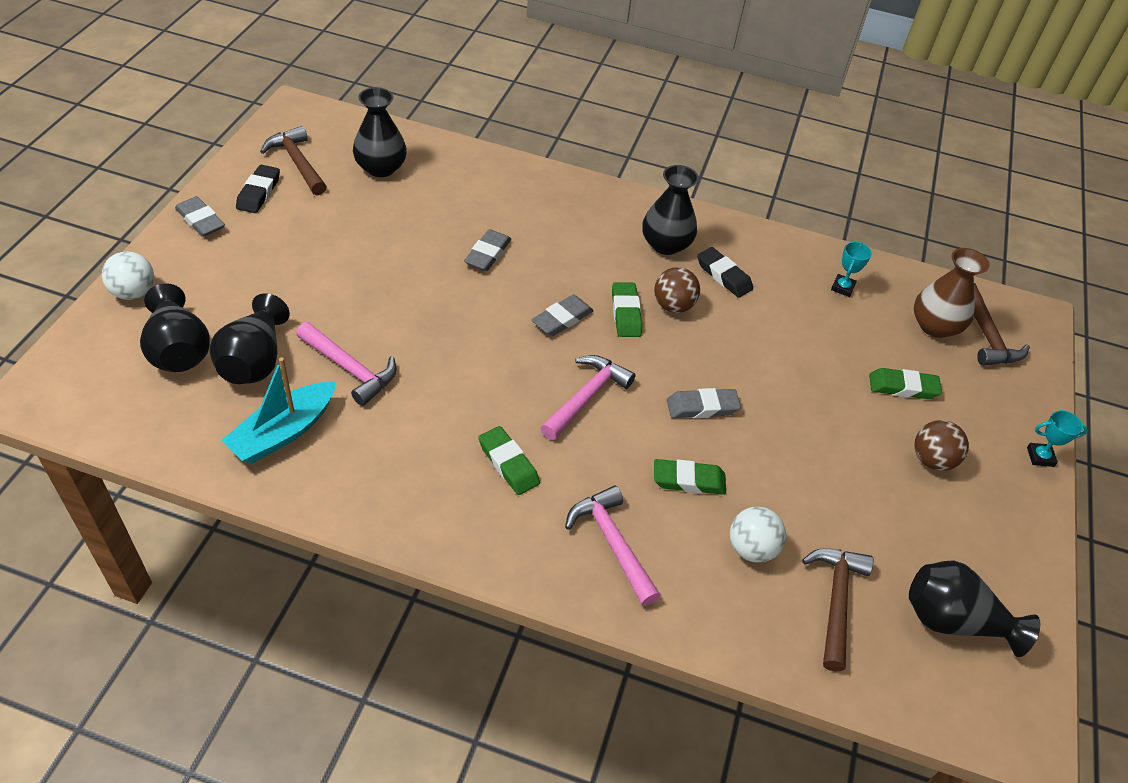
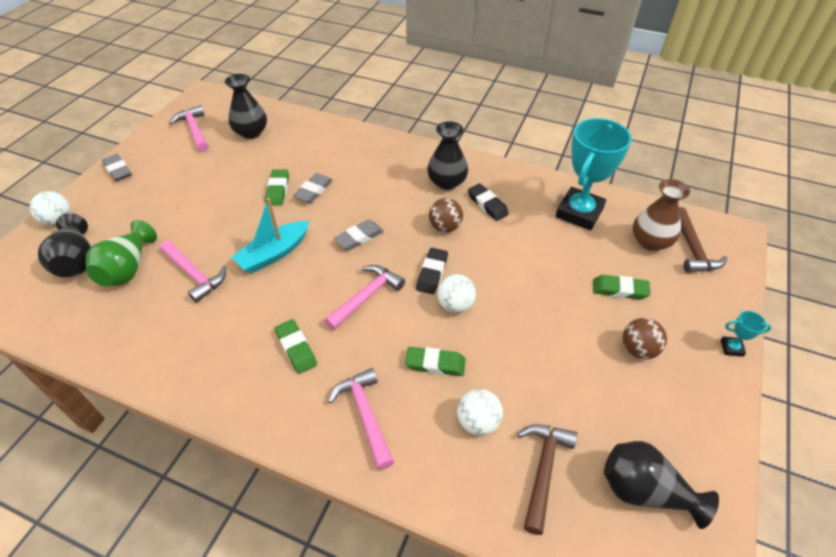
camera: 10 degrees right, 0 degrees up
black vase [209,293,290,384] -> green vase [85,220,157,286]
turquoise boat [221,357,336,463] -> turquoise boat moved to [231,198,310,273]
black eraser [236,165,280,213] -> black eraser moved to [416,248,448,294]
brown hammer [260,126,327,196] -> pink hammer [169,105,208,152]
green eraser [612,282,642,337] -> green eraser moved to [265,169,289,206]
grey eraser [667,388,741,418] -> white ball [437,274,476,313]
turquoise trophy [831,242,872,297] -> turquoise trophy [556,118,632,230], size x2.47

